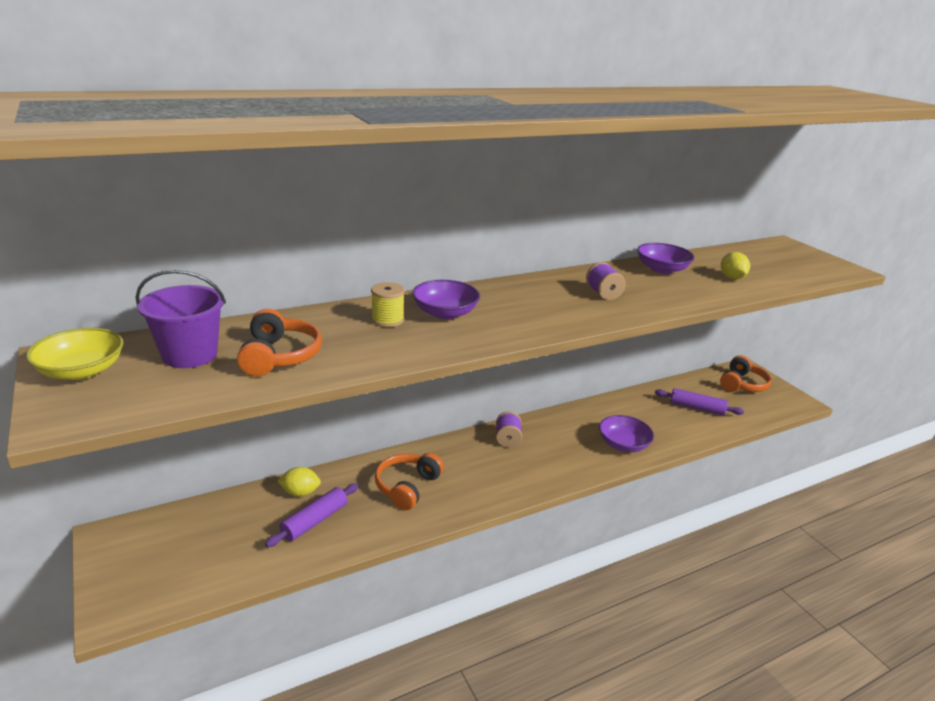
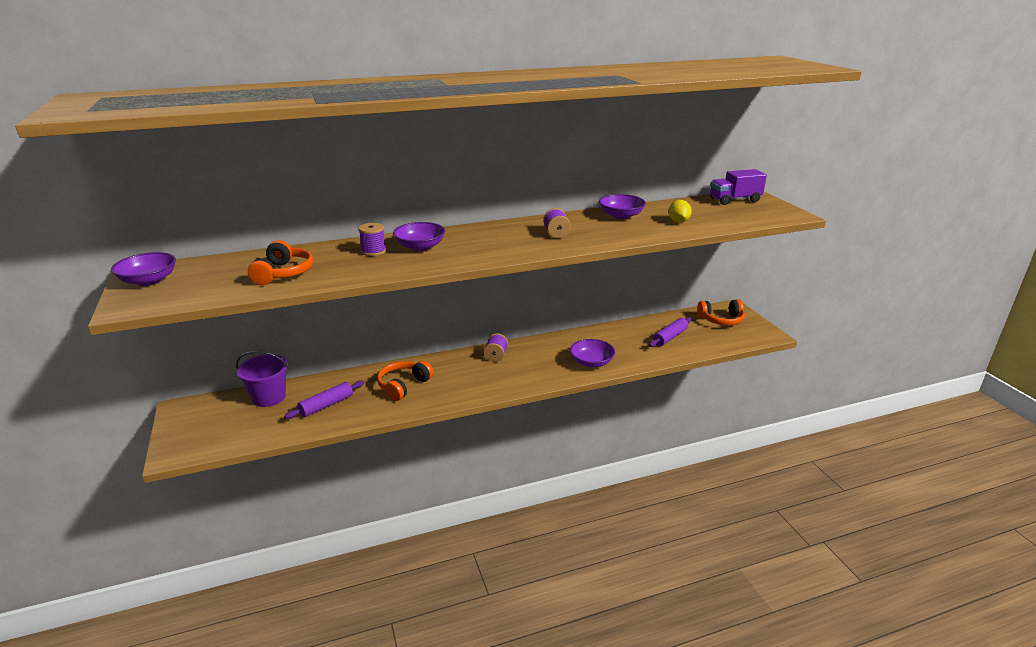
camera: 10 degrees right, 0 degrees up
yellow bowl [26,328,123,380] -> purple bowl [111,252,176,286]
purple bucket [136,270,226,368] -> purple bucket moved to [236,351,288,407]
yellow lemon [278,467,321,497] -> none
yellow spool [371,282,405,327] -> purple spool [358,223,386,256]
purple rolling pin [655,388,744,416] -> purple rolling pin turned 75 degrees counterclockwise [649,317,691,347]
orange headphones [720,356,772,392] -> orange headphones turned 45 degrees clockwise [697,300,745,326]
none -> purple truck [710,169,767,205]

